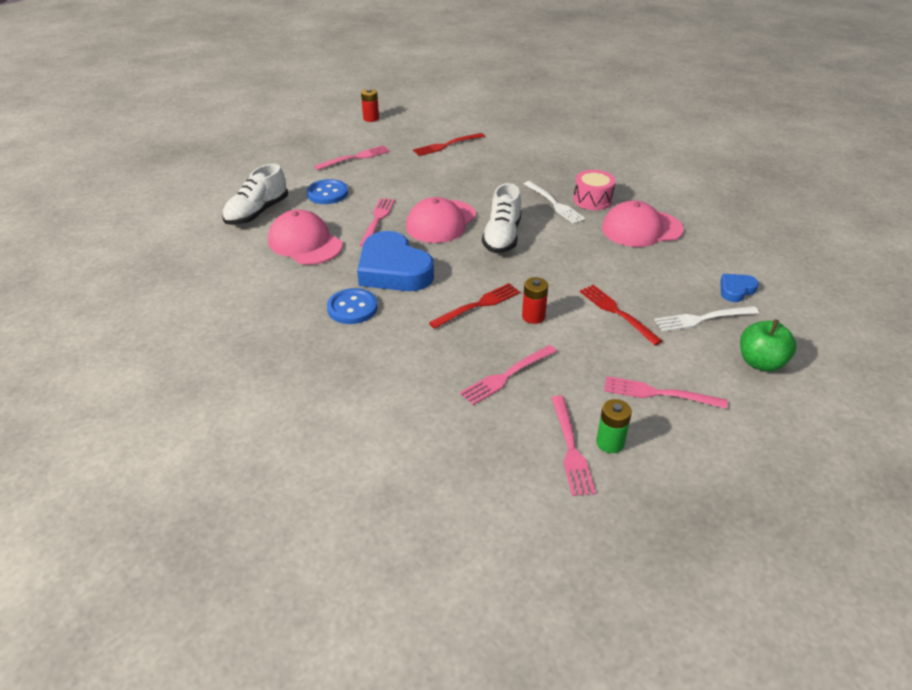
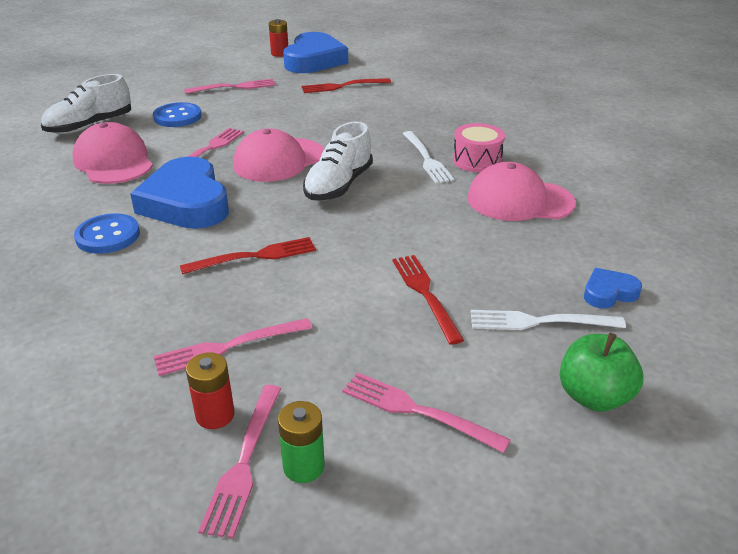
camera: 15 degrees right, 5 degrees down
red battery [522,277,548,324] -> red battery moved to [186,352,235,429]
none -> blue heart [283,32,348,73]

